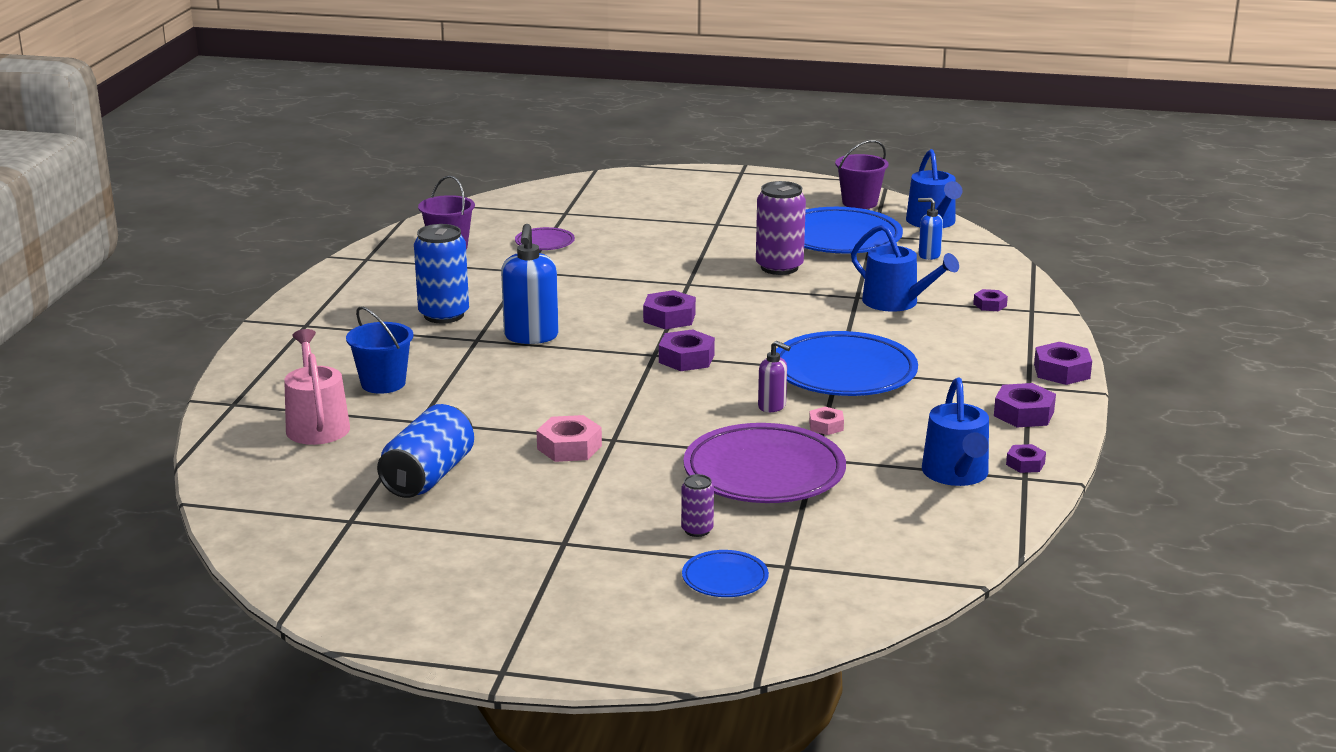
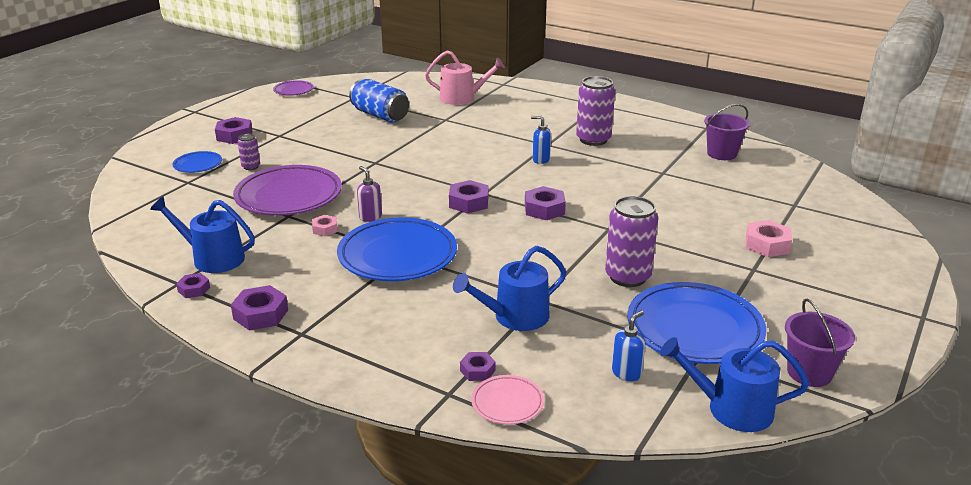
camera: 110 degrees right, 5 degrees up
blue bucket [346,306,414,394] -> none
blue can [414,224,469,323] -> purple can [576,76,615,146]
blue soap dispenser [501,224,559,344] -> blue soap dispenser [531,116,551,164], size x0.55
purple plate [515,227,575,250] -> purple plate moved to [273,80,314,96]
pink nut [536,415,602,462] -> pink nut moved to [746,220,792,257]
purple soap dispenser [758,341,791,412] -> purple soap dispenser turned 90 degrees clockwise [357,166,382,222]
purple nut [1034,342,1092,385] -> purple nut moved to [215,117,253,144]
none -> pink plate [471,375,544,424]

